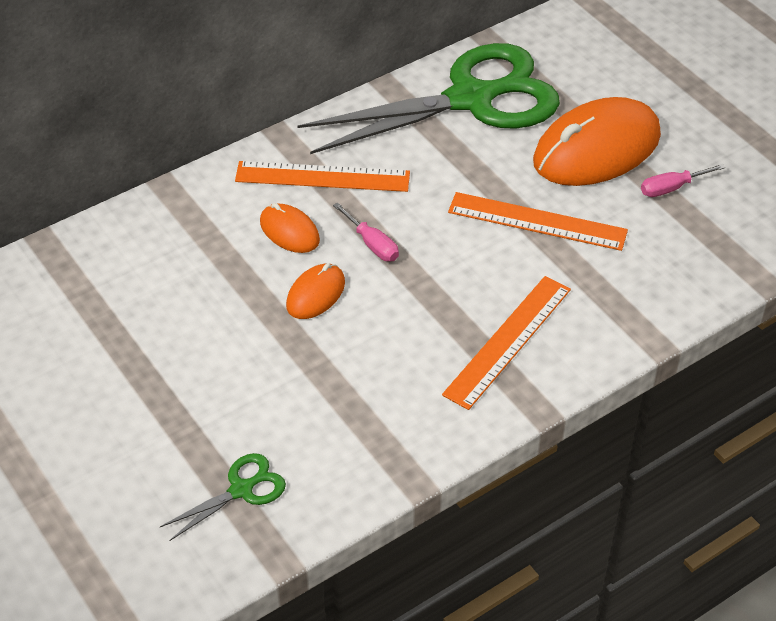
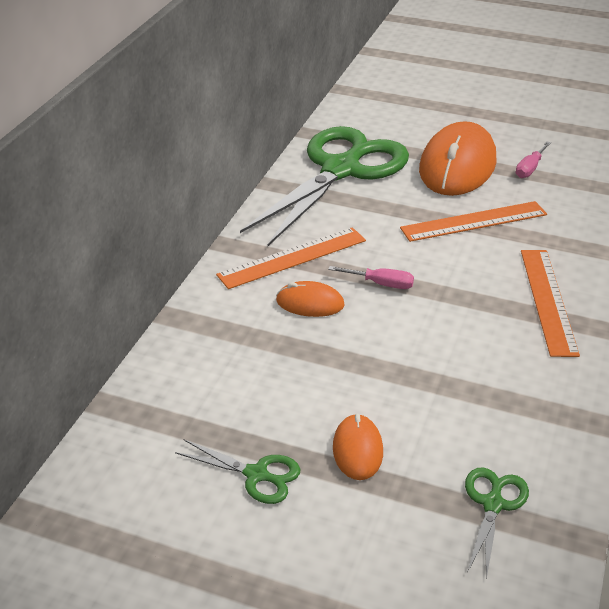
camera: 35 degrees left, 10 degrees down
orange mouse [286,263,345,319] -> orange mouse moved to [333,414,383,480]
none -> green scissors [175,439,300,504]

